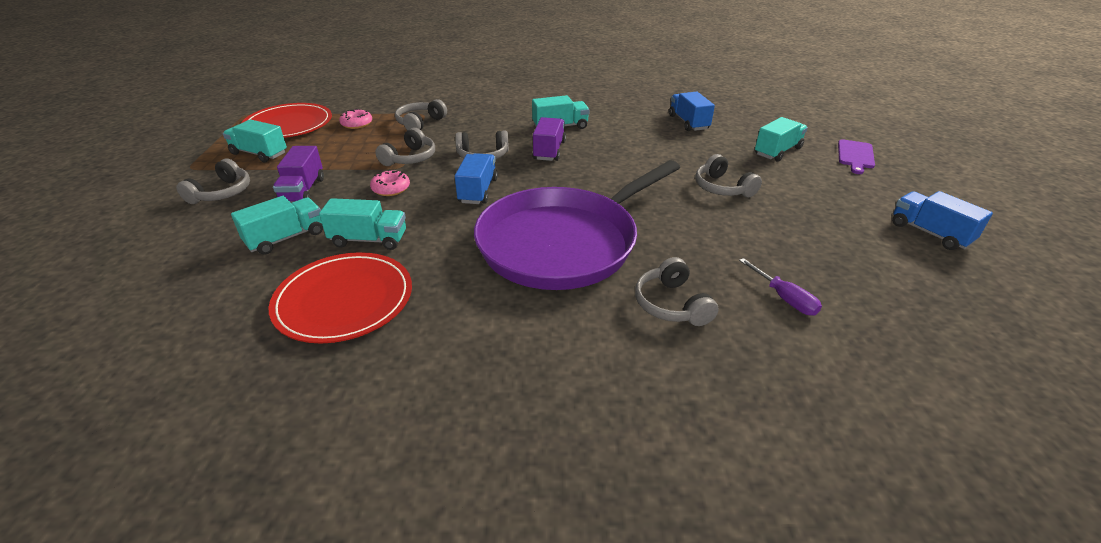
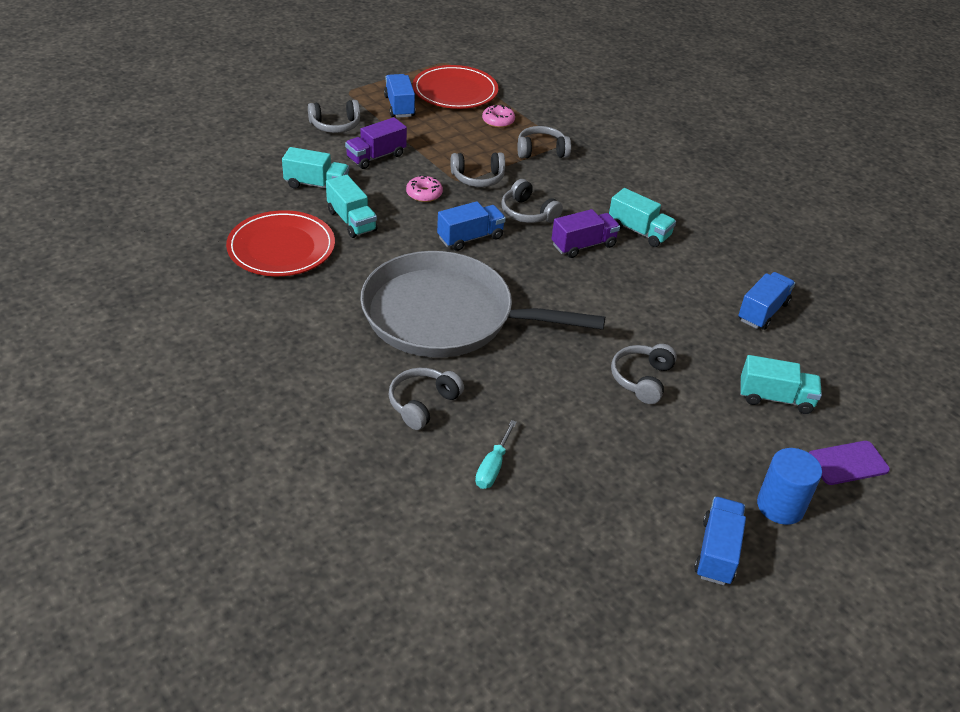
camera: 50 degrees right, 5 degrees up
turquoise truck [223,119,287,162] -> blue truck [384,74,416,118]
purple pan [474,160,680,290] -> grey pan [360,251,605,358]
purple screwdriver [739,258,822,316] -> turquoise screwdriver [475,420,517,489]
none -> blue cylinder [757,448,822,525]

